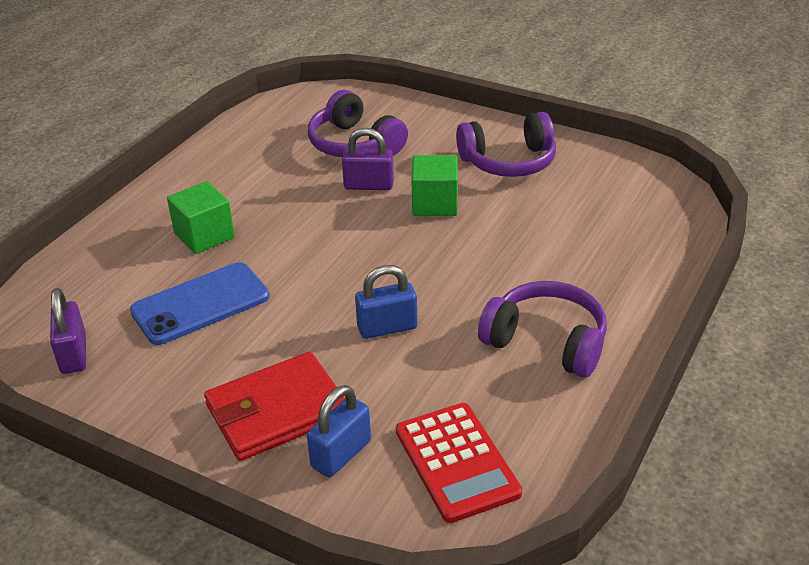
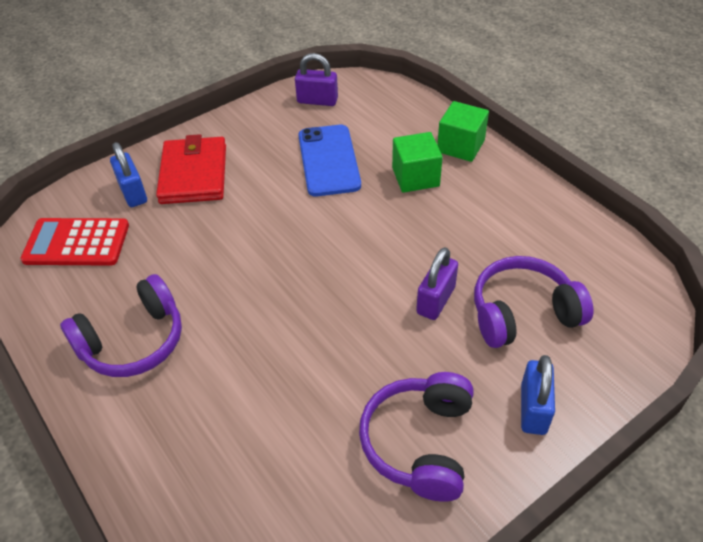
camera: 115 degrees right, 10 degrees up
blue padlock [355,265,417,339] -> blue padlock moved to [521,355,555,435]
green cube [411,155,458,216] -> green cube moved to [437,101,489,162]

